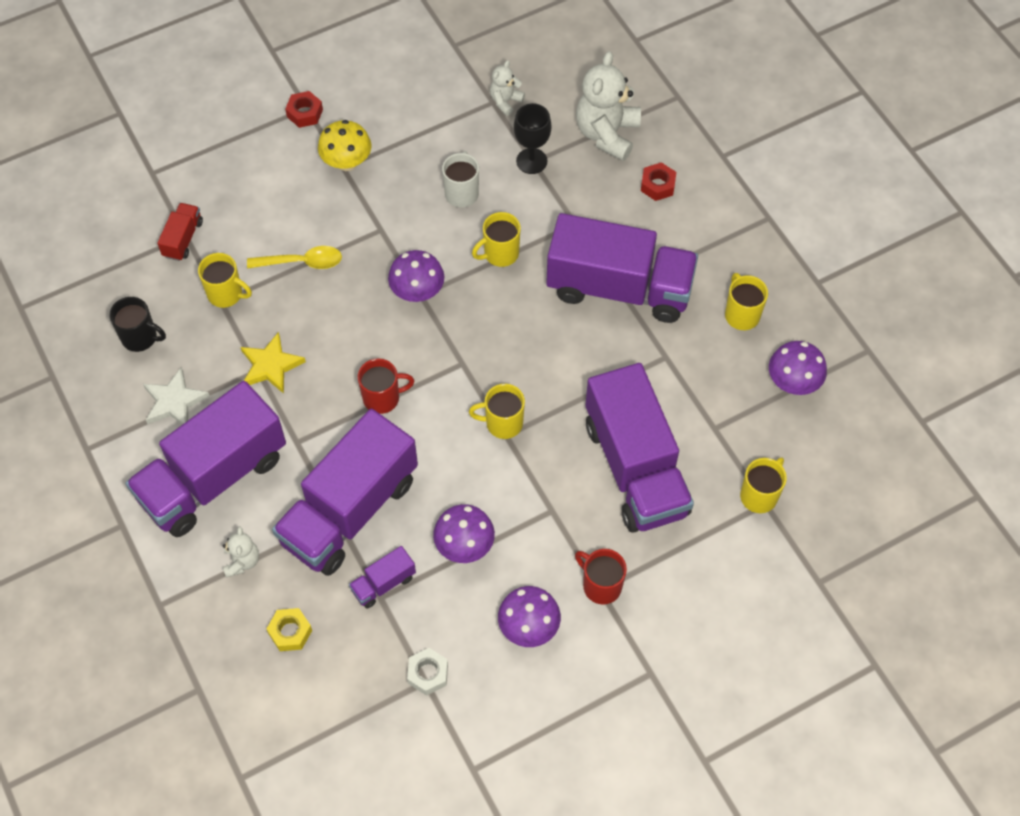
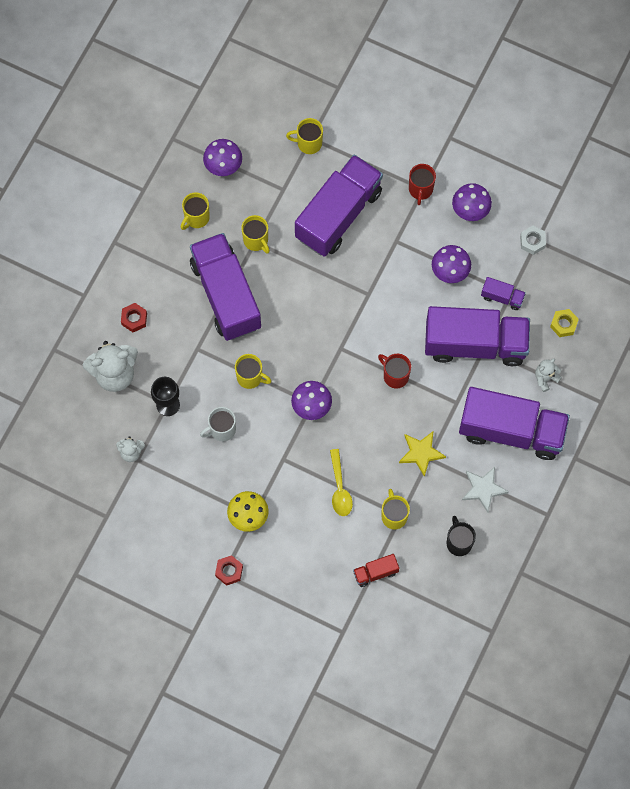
camera: 125 degrees left, 10 degrees up
yellow spoon [247,246,342,269] -> yellow spoon turned 150 degrees counterclockwise [330,449,353,516]
yellow mug [469,384,525,439] -> yellow mug moved to [241,215,270,254]

